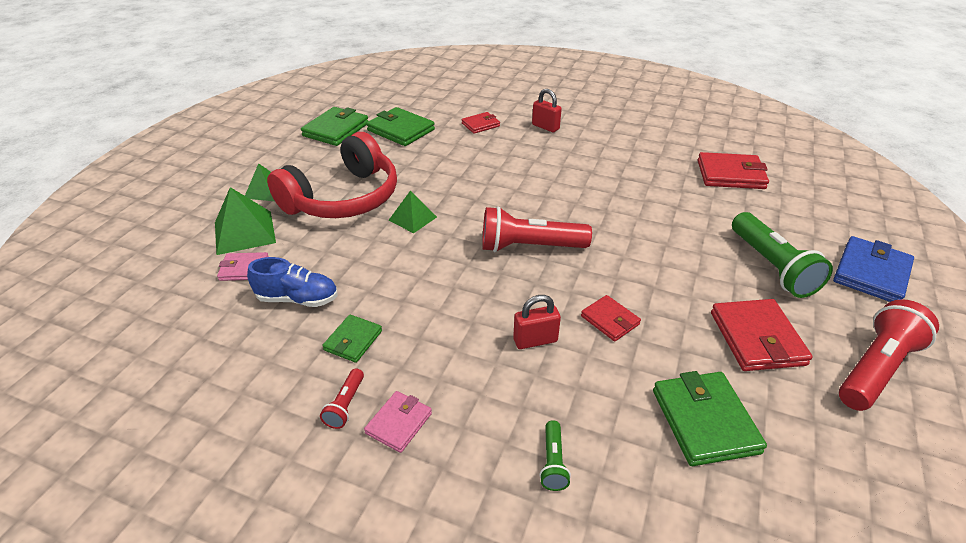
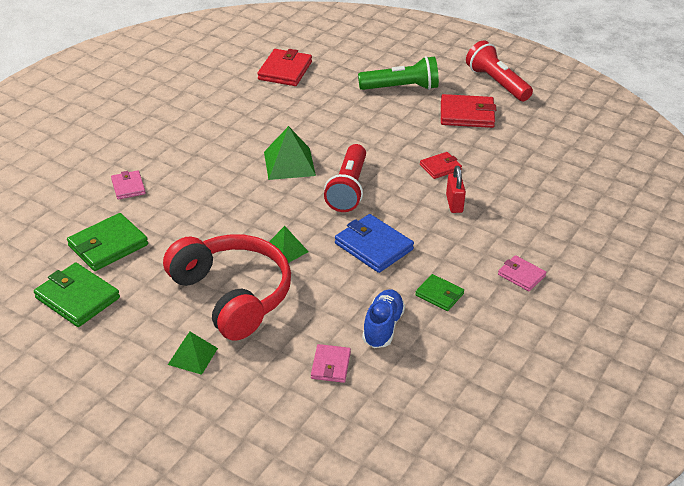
camera: 80 degrees left, 0 degrees up
green pyramid [215,187,276,255] -> green pyramid moved to [264,126,316,180]
red flashlight [320,368,364,429] -> none
red wallet [462,112,500,134] -> pink wallet [111,171,146,200]
red padlock [532,89,562,132] -> none
green flashlight [539,420,571,491] -> none
green wallet [653,371,767,466] -> none
blue wallet [833,236,914,302] -> blue wallet moved to [335,214,414,273]

